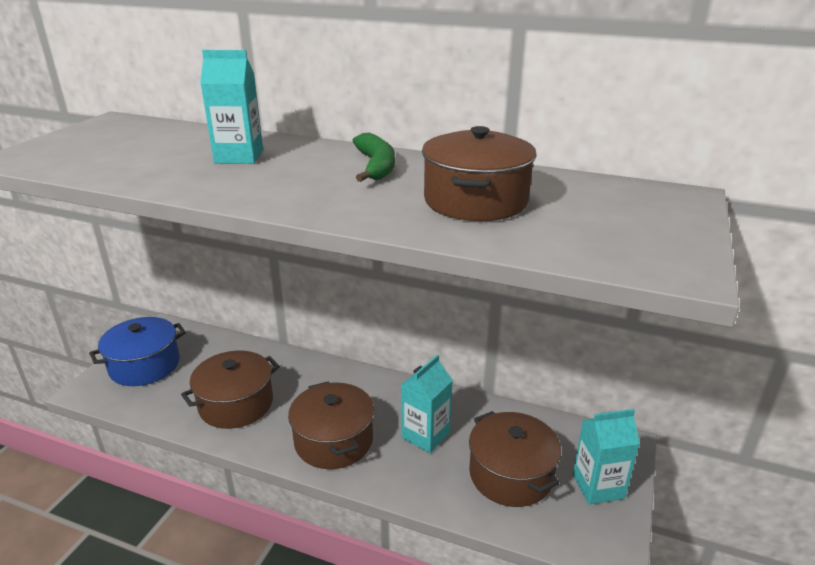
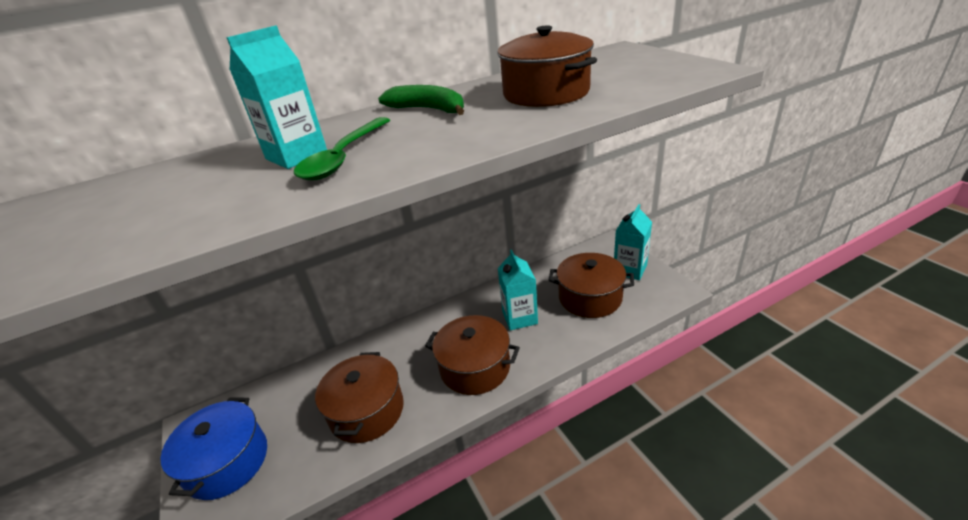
camera: 45 degrees left, 5 degrees up
none -> green spoon [294,117,390,180]

